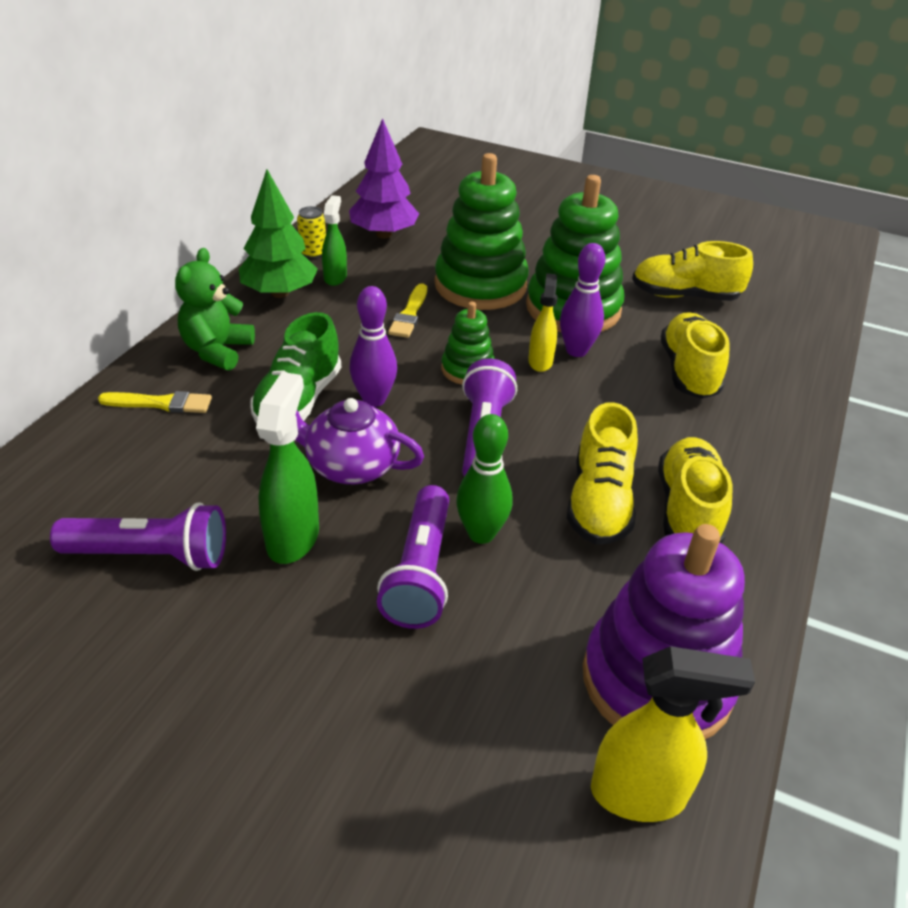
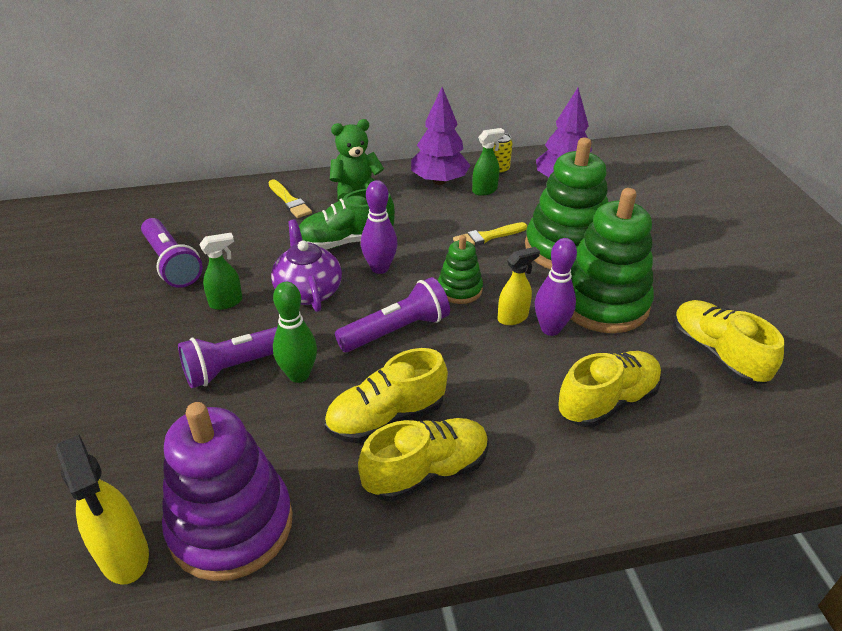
camera: 55 degrees right, 0 degrees up
green tree [239,169,318,298] -> purple tree [411,87,471,185]
green spray bottle [256,372,319,564] -> green spray bottle [199,233,243,310], size x0.64

